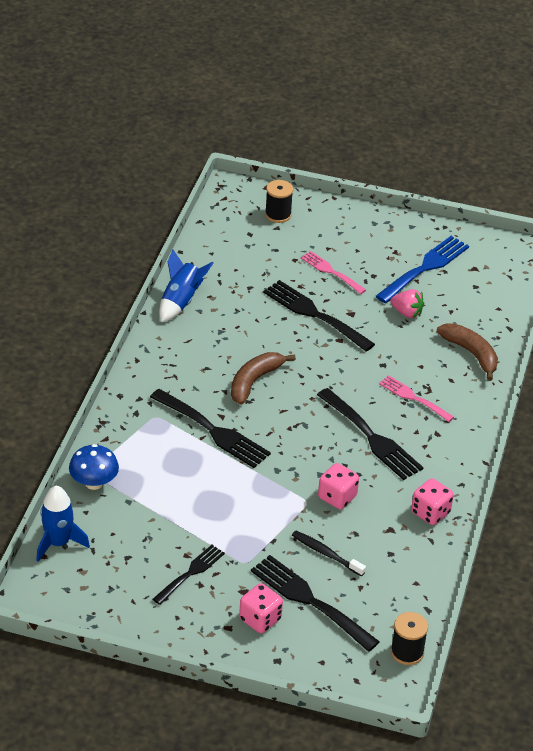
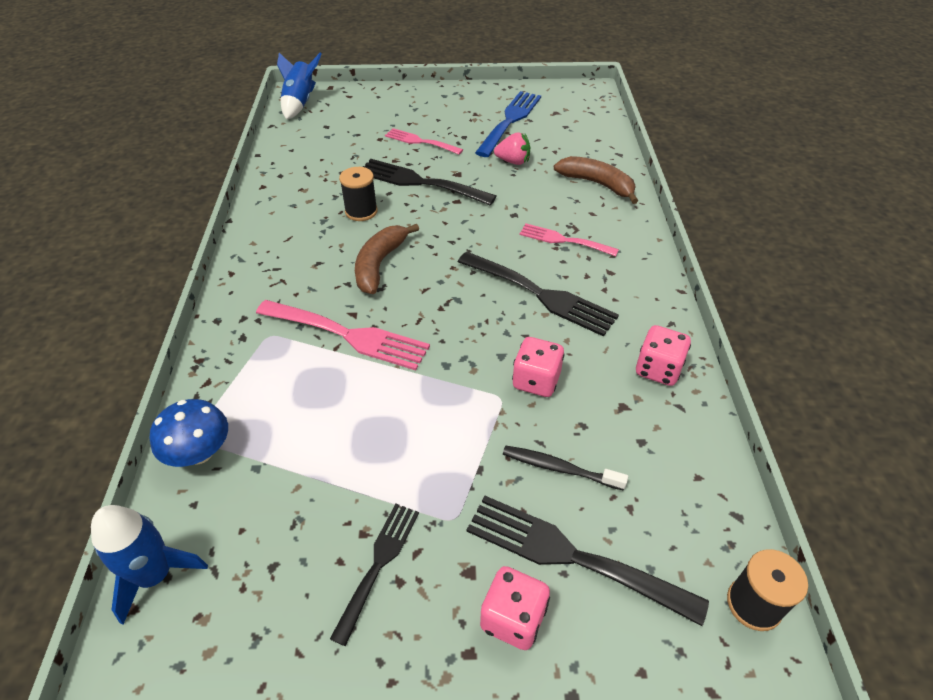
camera: 15 degrees left, 5 degrees up
black fork [150,389,271,468] -> pink fork [256,300,430,370]
blue rocket [159,250,214,322] -> blue rocket moved to [277,53,321,119]
black spool [265,180,293,223] -> black spool moved to [339,167,378,221]

